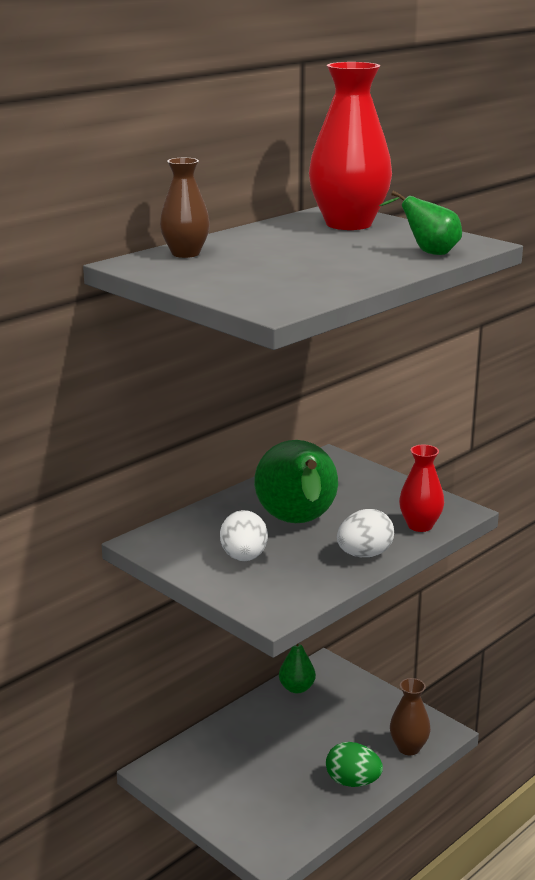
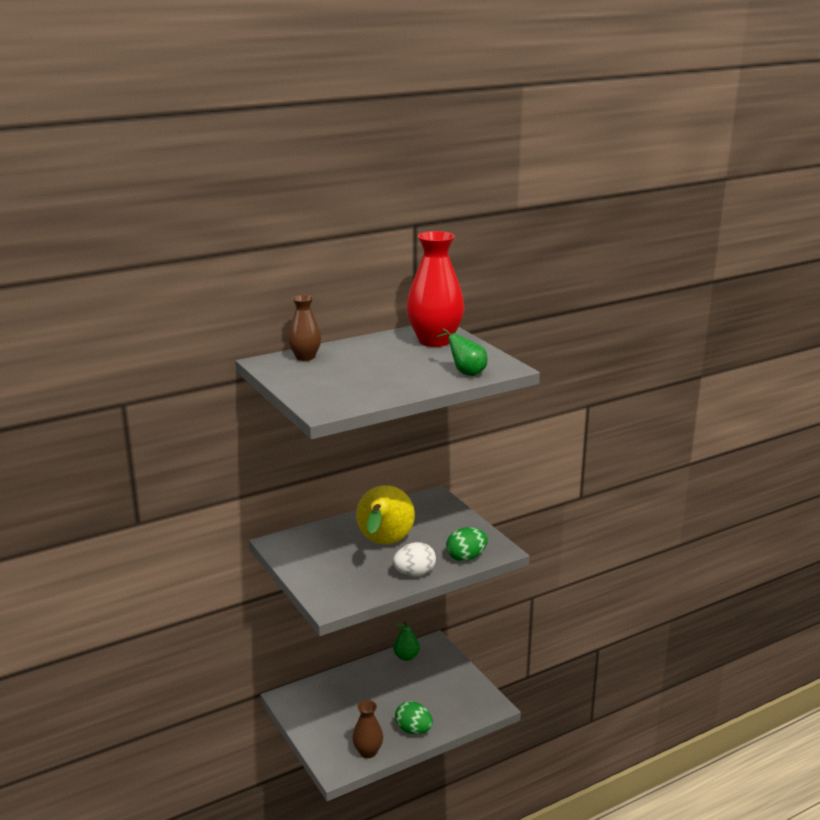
camera: 15 degrees right, 0 degrees up
white egg [220,510,268,561] -> none
green pear [254,440,338,523] -> yellow pear [356,485,415,544]
brown vase [390,678,431,755] -> brown vase moved to [352,700,383,758]
red vase [399,445,444,532] -> green egg [446,527,488,561]

